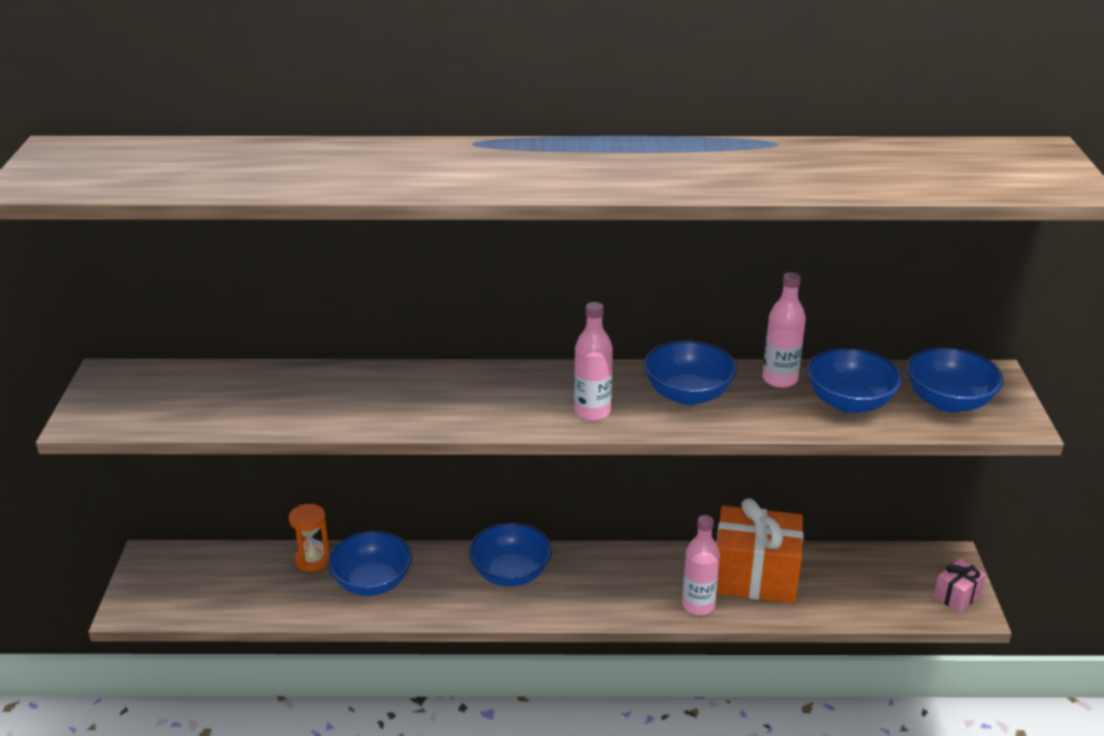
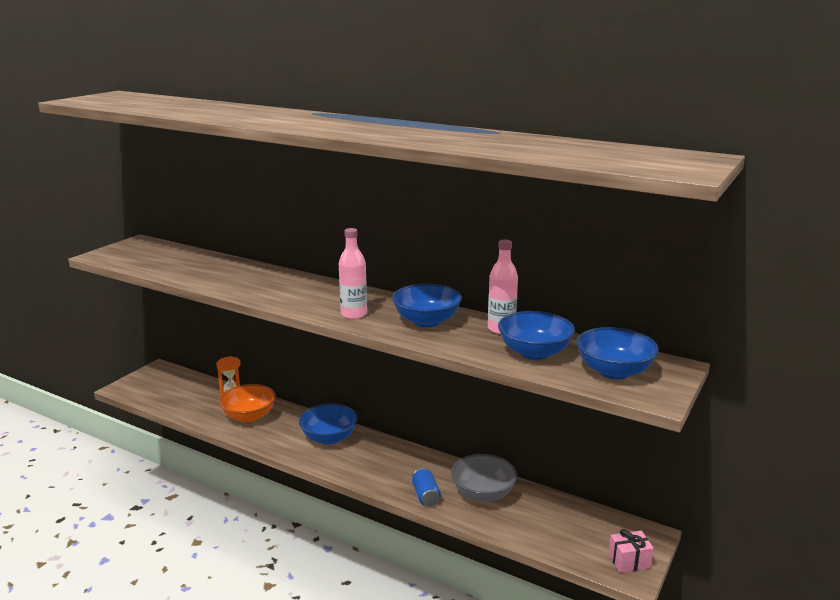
camera: 30 degrees right, 10 degrees down
blue bowl [328,531,412,596] -> orange bowl [219,384,276,422]
pink bottle [682,515,720,615] -> blue can [412,468,441,506]
orange gift [717,498,804,603] -> grey bowl [451,454,517,502]

